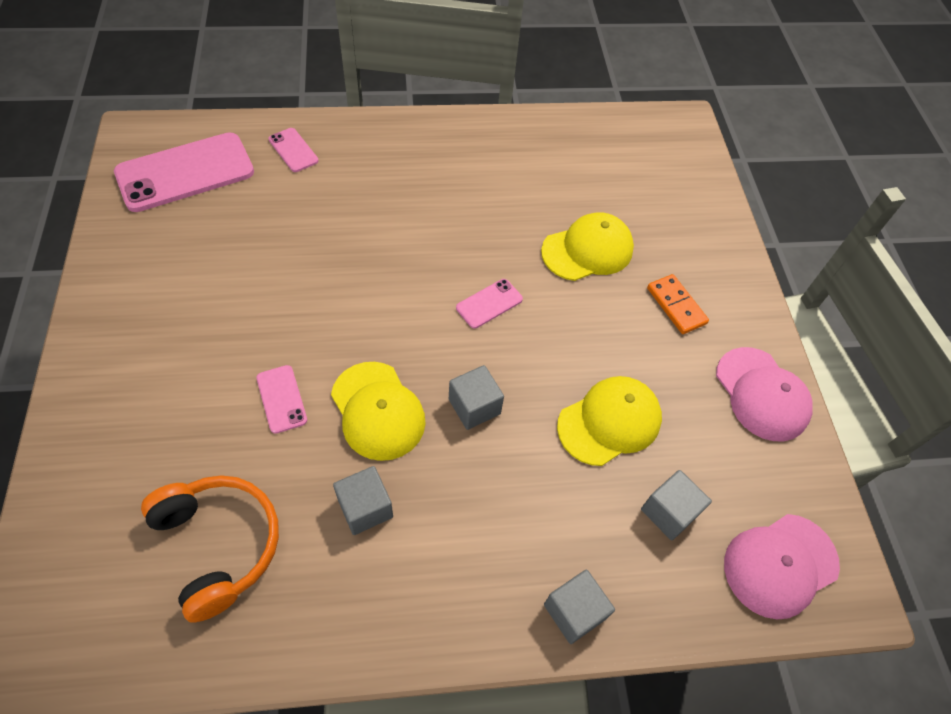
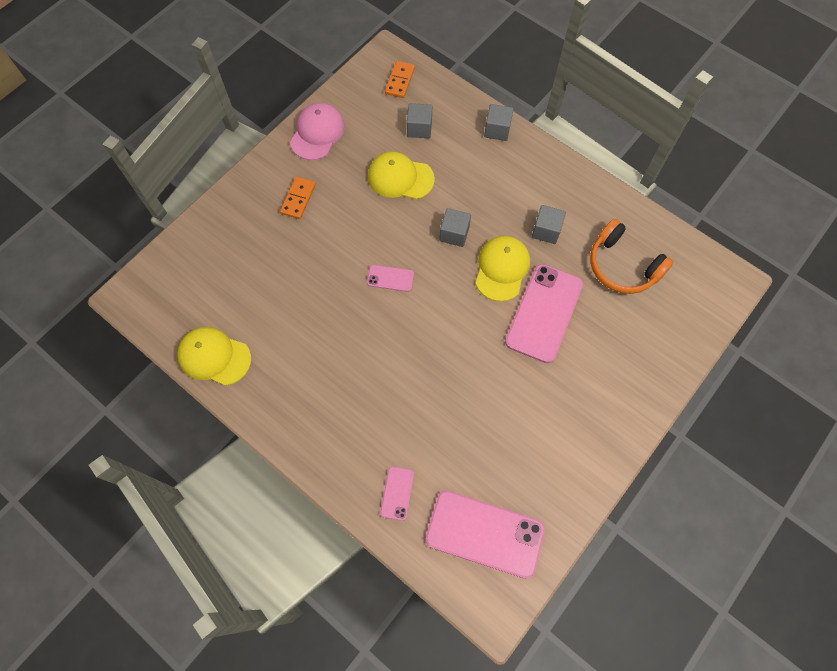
camera: 130 degrees left, 10 degrees up
orange headphones [141,475,279,623] -> orange headphones turned 60 degrees counterclockwise [590,219,673,294]
pink phone [256,365,307,434] -> pink phone [505,264,583,363], size x2.15
yellow cap [541,212,634,281] -> yellow cap moved to [177,327,251,386]
pink cap [724,514,840,620] -> orange domino [385,61,415,98]

